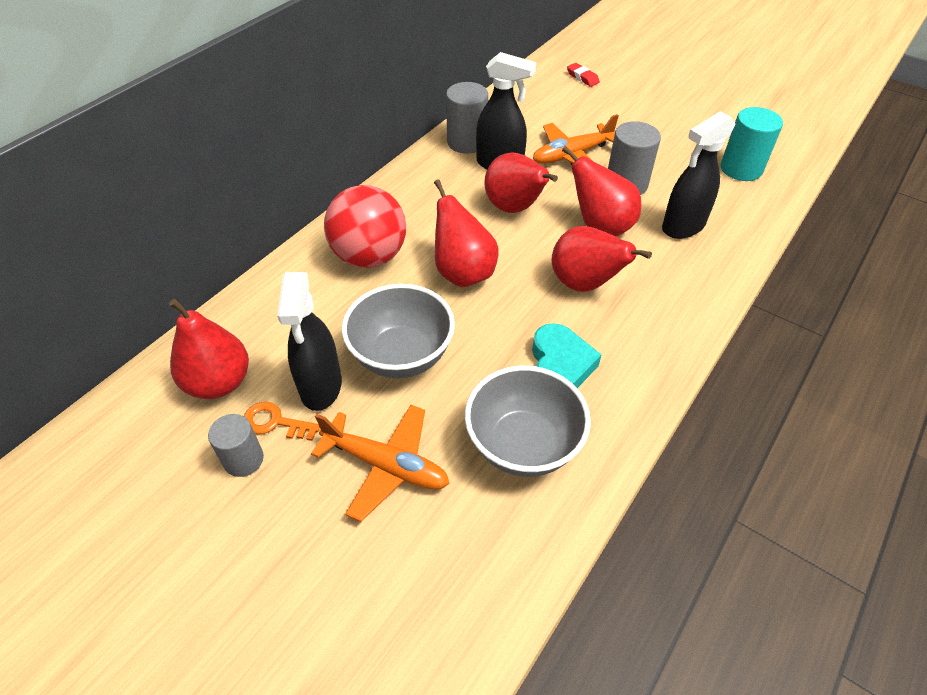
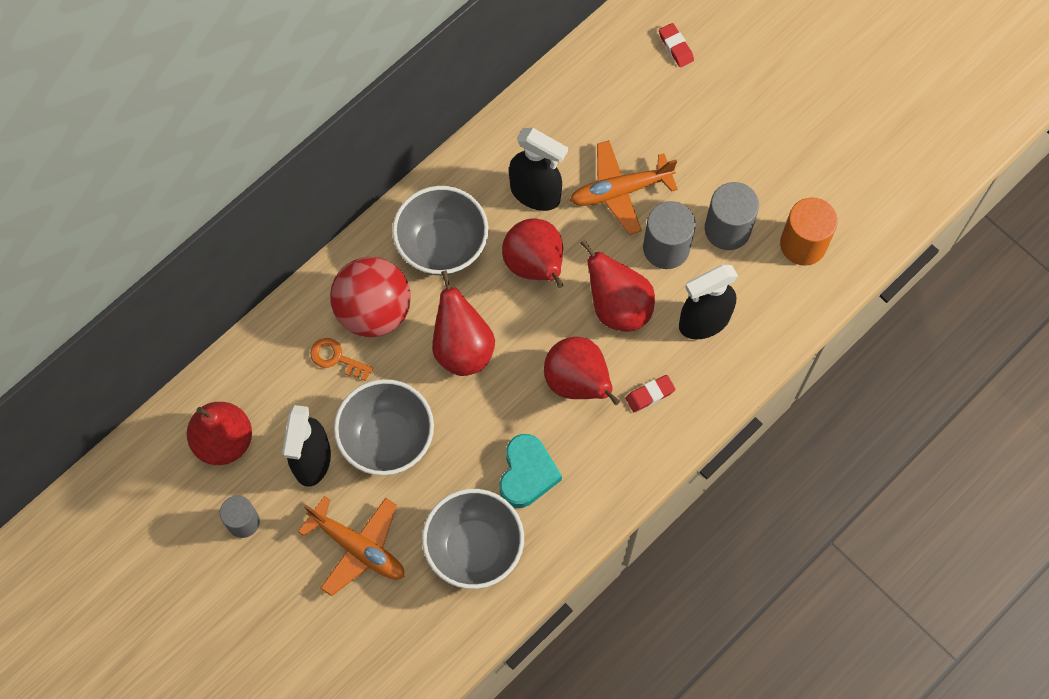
camera: 10 degrees right, 20 degrees up
orange key [244,402,320,441] -> orange key moved to [310,338,373,381]
grey cylinder [446,82,488,154] -> grey cylinder moved to [705,182,759,250]
turquoise cylinder [721,107,783,181] -> orange cylinder [780,197,838,266]
none -> grey bowl [392,186,488,275]
none -> red eraser [626,375,675,412]

